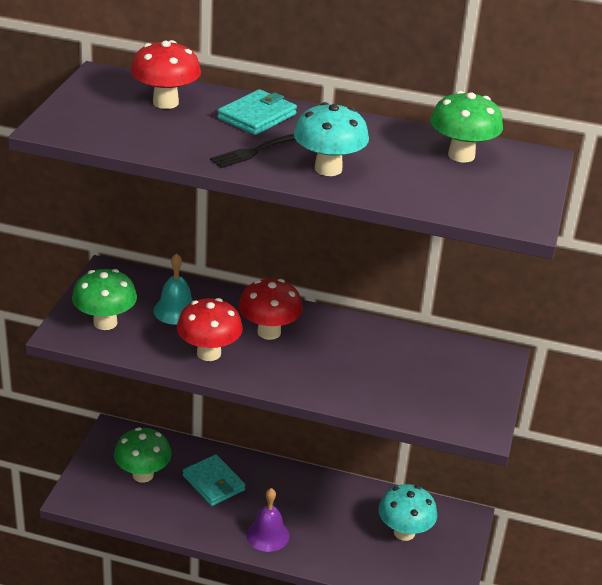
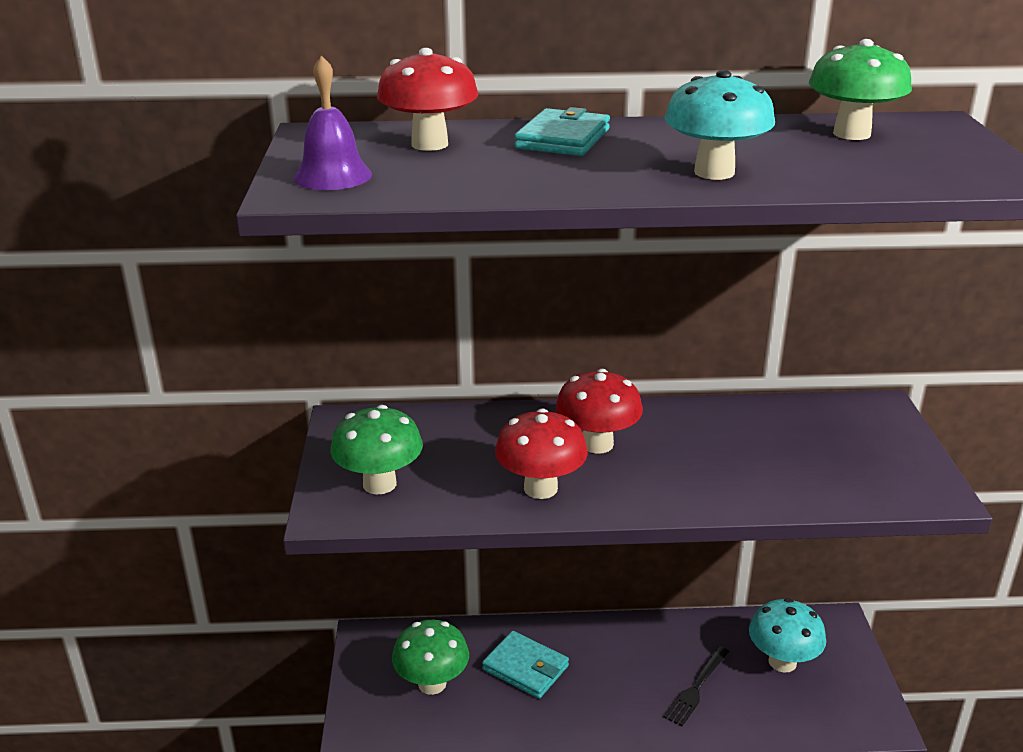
camera: 15 degrees left, 5 degrees down
turquoise bell [153,253,193,325] -> none
black fork [210,134,296,168] -> black fork moved to [663,646,729,726]
purple bell [246,488,289,552] -> purple bell moved to [293,55,372,190]

